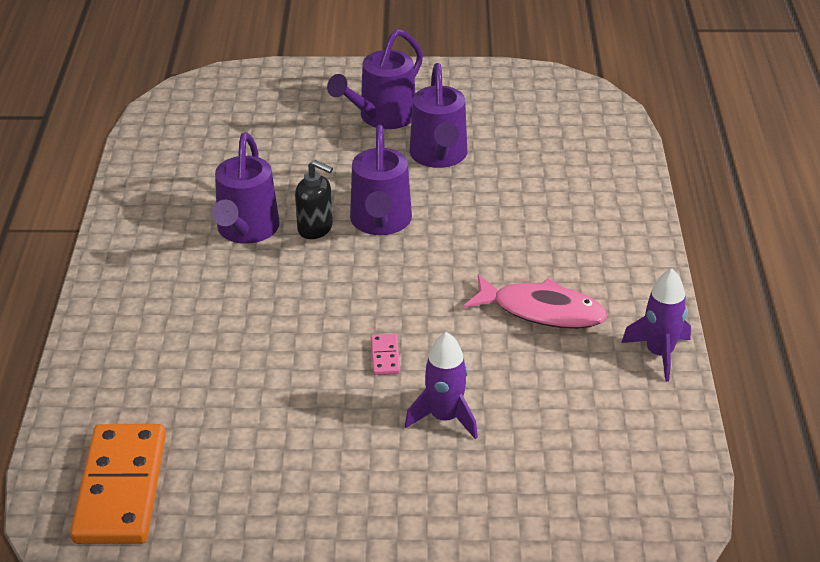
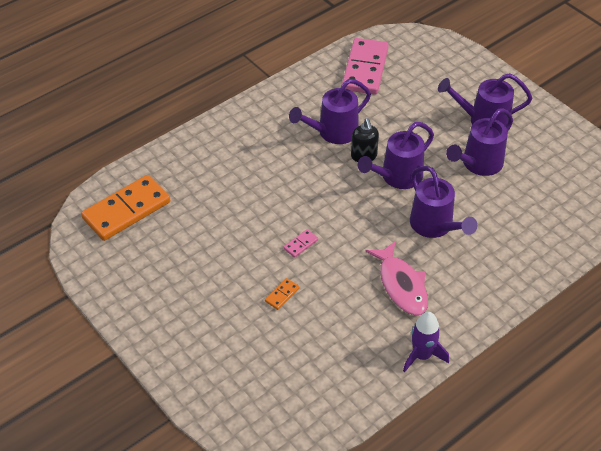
camera: 50 degrees right, 10 degrees up
purple rocket [405,332,478,439] -> orange domino [265,278,300,310]
none -> pink domino [342,38,389,94]
none -> purple watering can [410,166,477,238]

